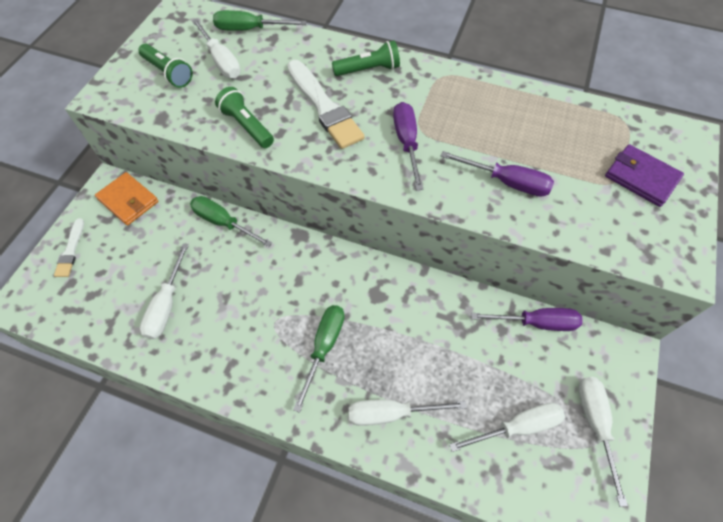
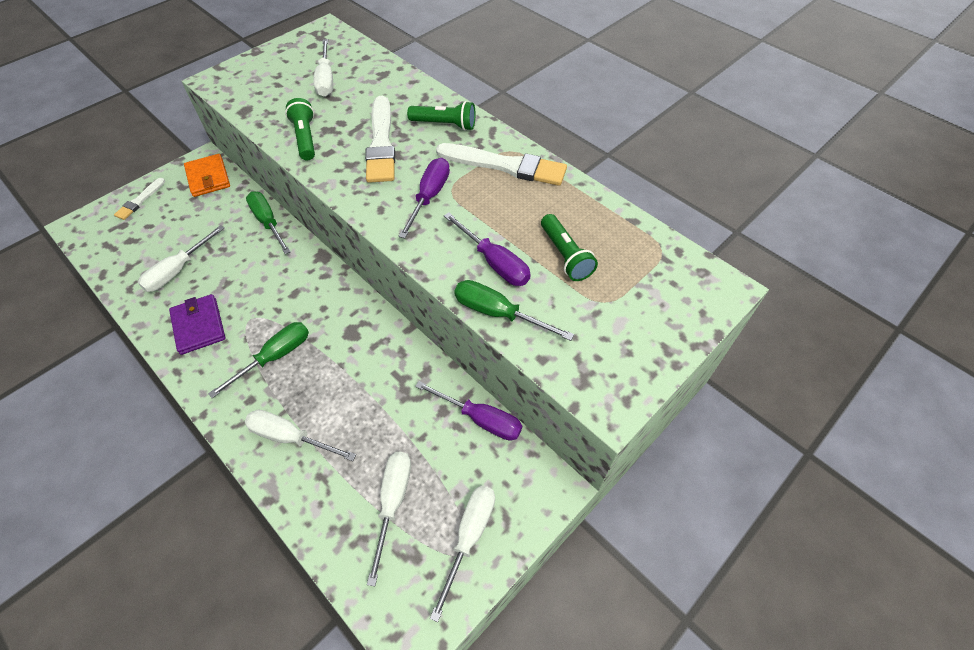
camera: 25 degrees right, 5 degrees down
green flashlight [138,44,193,88] -> green flashlight moved to [541,214,598,281]
green screwdriver [213,10,306,31] -> green screwdriver moved to [454,280,574,341]
white screwdriver [449,403,565,452] -> white screwdriver turned 90 degrees counterclockwise [367,452,411,586]
purple wallet [605,144,684,207] -> purple wallet moved to [169,294,226,355]
none -> white brush [436,143,567,186]

